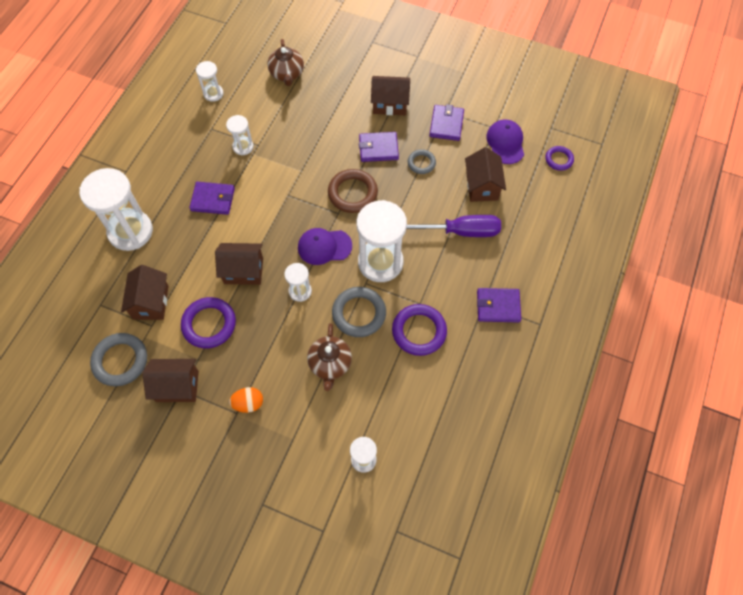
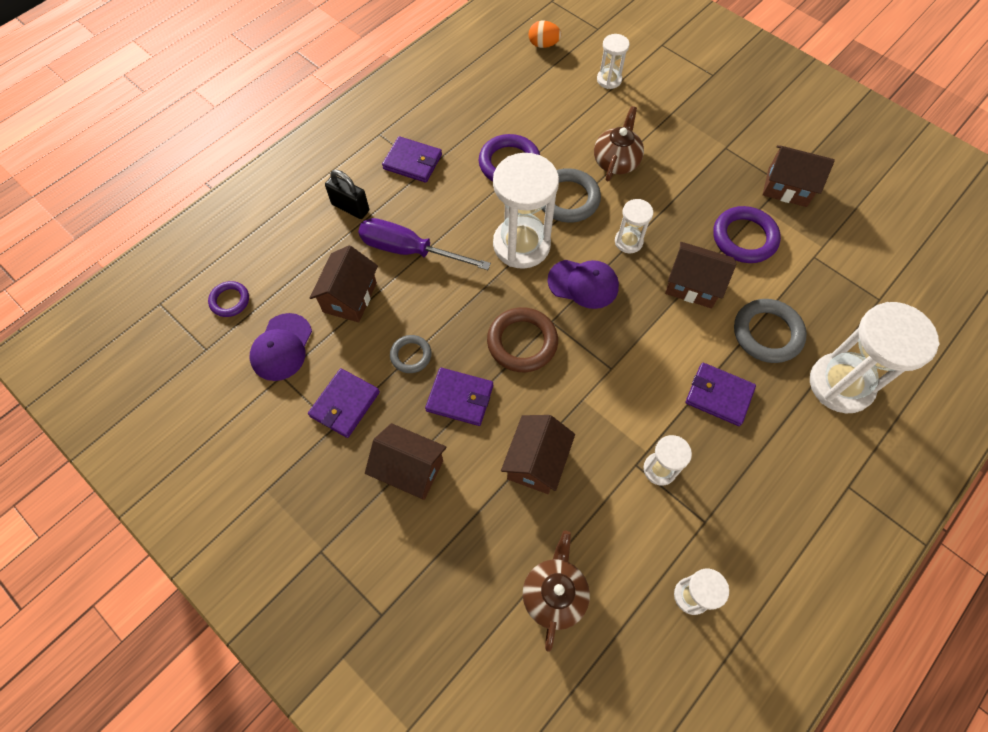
camera: 160 degrees left, 0 degrees up
grey ring [90,333,147,386] -> grey ring moved to [734,299,807,363]
brown house [121,265,169,320] -> brown house moved to [501,415,575,494]
orange egg [229,387,263,413] -> orange egg moved to [529,21,562,48]
none -> black padlock [325,170,369,219]

